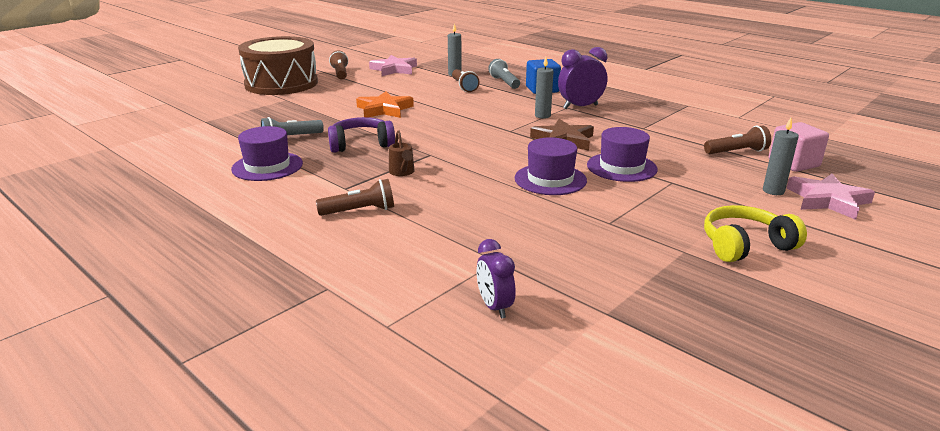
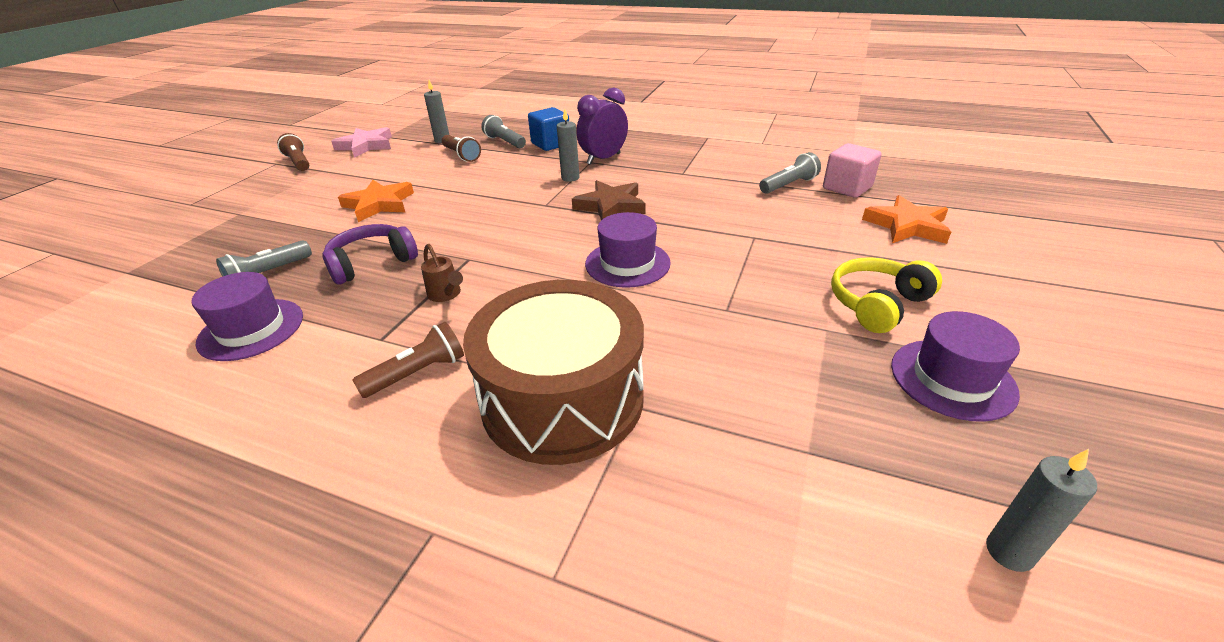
camera: 20 degrees left, 10 degrees up
brown drum [238,36,318,95] -> brown drum moved to [463,280,644,465]
purple clock [476,239,516,319] -> none
purple hat [587,127,658,182] -> purple hat moved to [891,311,1020,422]
brown flashlight [704,126,771,154] -> grey flashlight [759,152,821,194]
grey candle [763,118,799,195] -> grey candle moved to [986,449,1097,572]
pink star [787,174,875,220] -> orange star [862,195,951,244]

